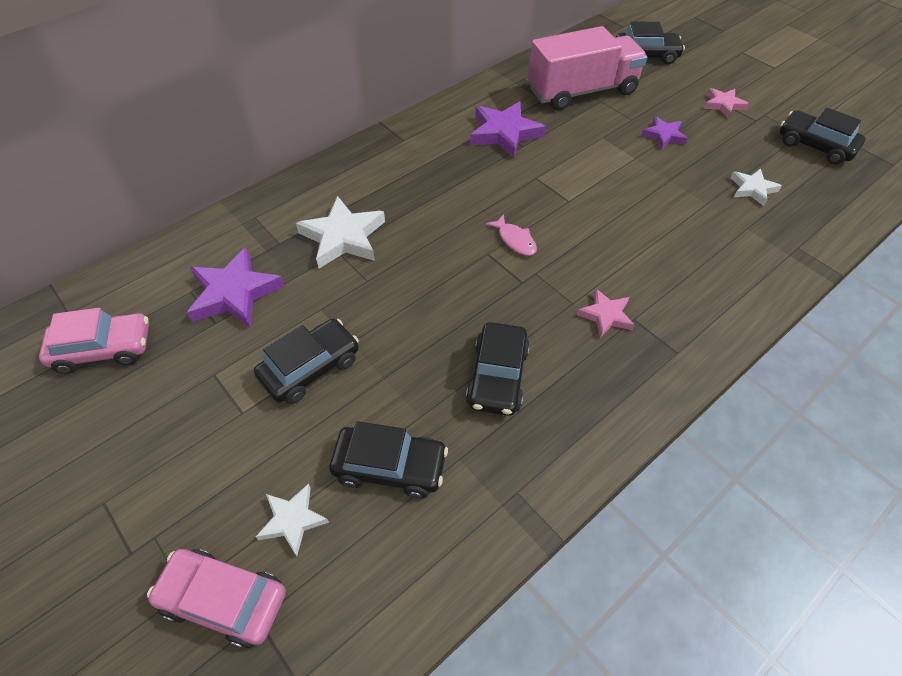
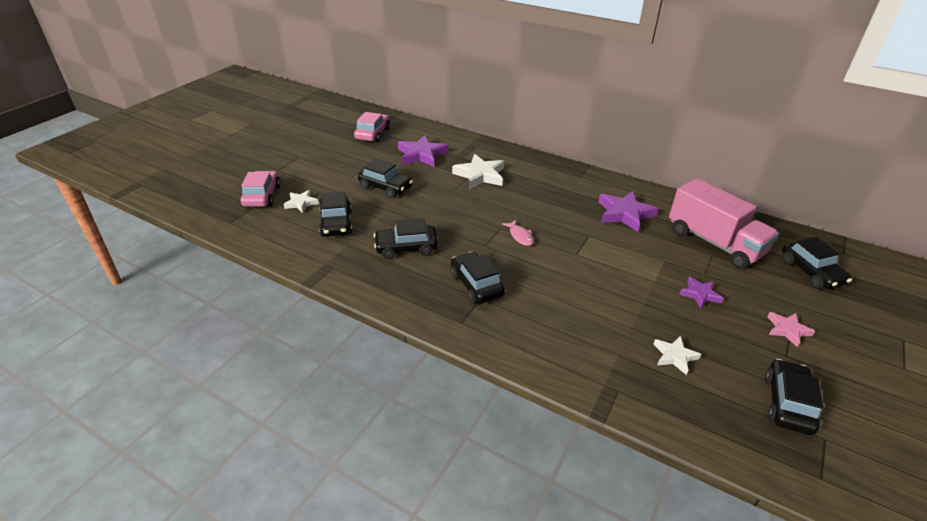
camera: 70 degrees right, 15 degrees down
pink car [39,308,149,374] -> pink car turned 135 degrees counterclockwise [354,112,390,142]
pink fish [486,214,537,256] -> pink fish turned 60 degrees counterclockwise [502,220,534,246]
pink star [577,289,635,338] -> black car [450,252,505,304]

